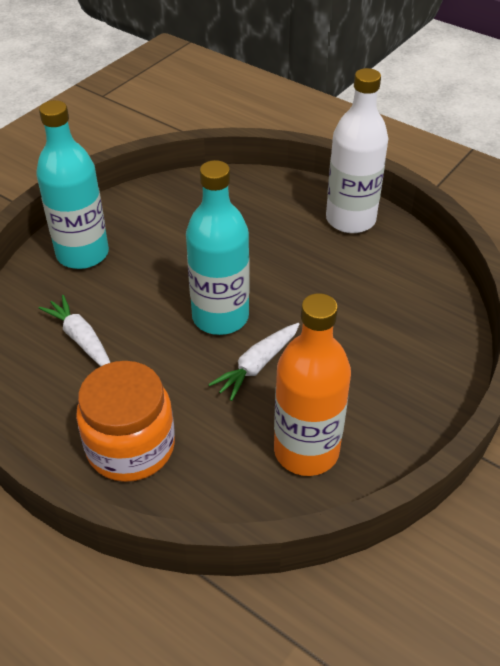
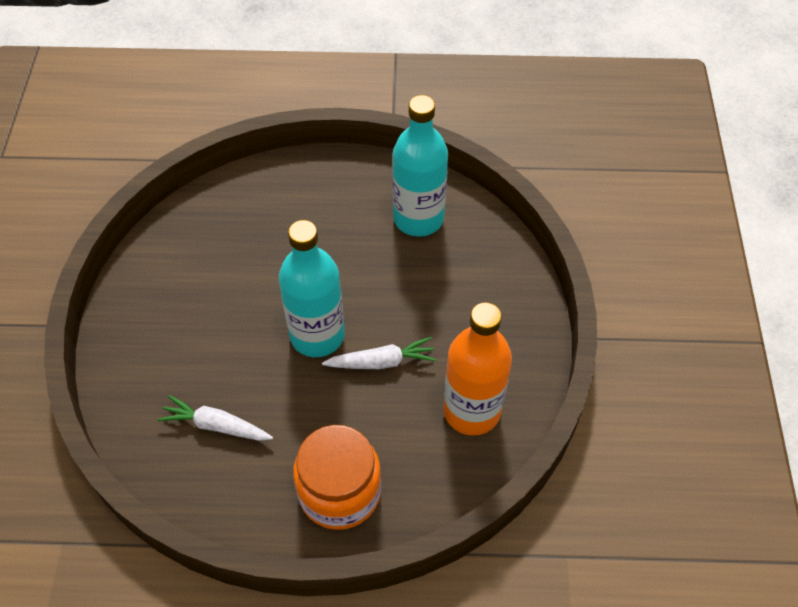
camera: 35 degrees left, 10 degrees up
turquoise bottle [36,100,109,269] -> turquoise bottle moved to [392,95,448,237]
white carrot [208,323,300,401] -> white carrot turned 105 degrees counterclockwise [322,337,436,369]
white bottle [326,68,389,233] -> none

